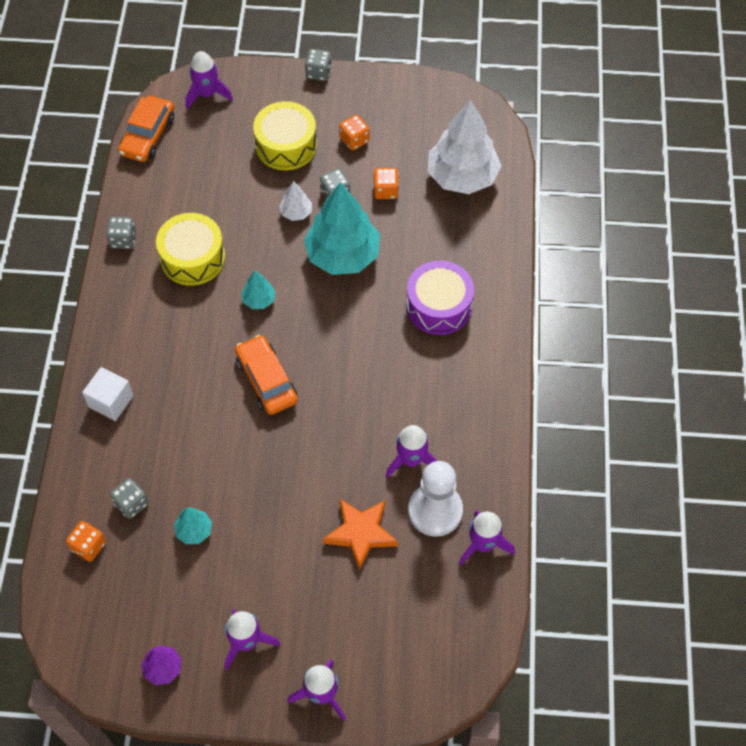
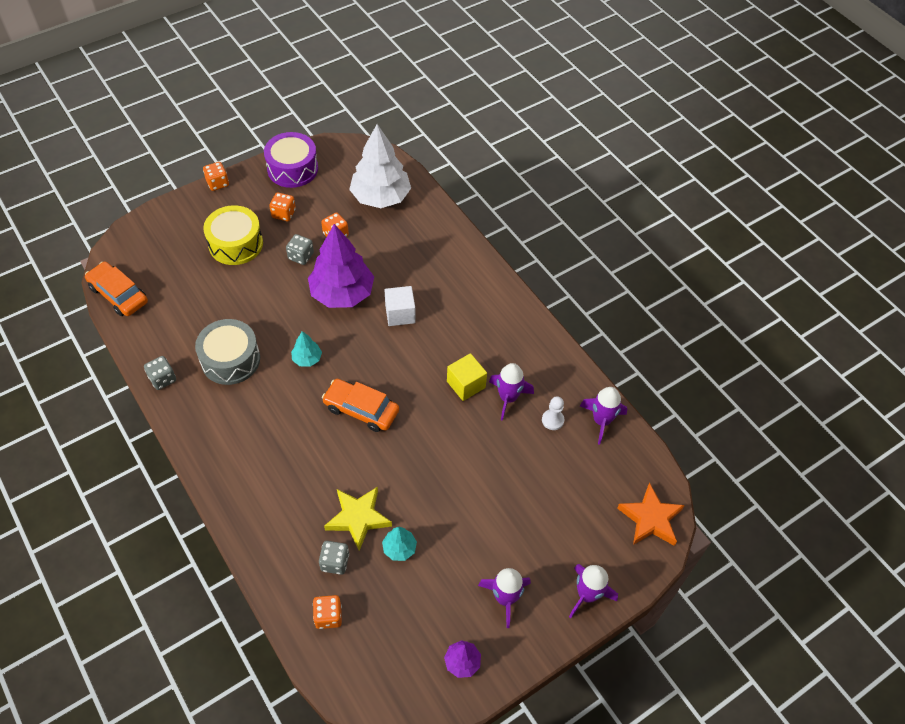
camera: 40 degrees left, 5 degrees down
white cube [82,367,134,421] -> white cube moved to [385,286,416,326]
orange car [118,96,174,162] -> orange car turned 150 degrees clockwise [85,262,148,316]
yellow drum [156,213,225,286] -> grey drum [195,319,260,385]
purple rocket [186,51,233,109] -> none
white tree [279,181,312,221] -> none
turquoise tree [304,182,380,275] -> purple tree [308,224,374,308]
grey dice [305,49,332,81] -> orange dice [203,162,229,191]
orange star [323,498,398,571] -> orange star moved to [617,483,685,546]
purple drum [406,260,474,335] -> purple drum moved to [264,132,318,188]
white pawn [408,461,463,537] -> white pawn [542,396,564,430], size x0.49
none -> yellow star [324,487,392,551]
none -> yellow cube [447,353,487,401]

